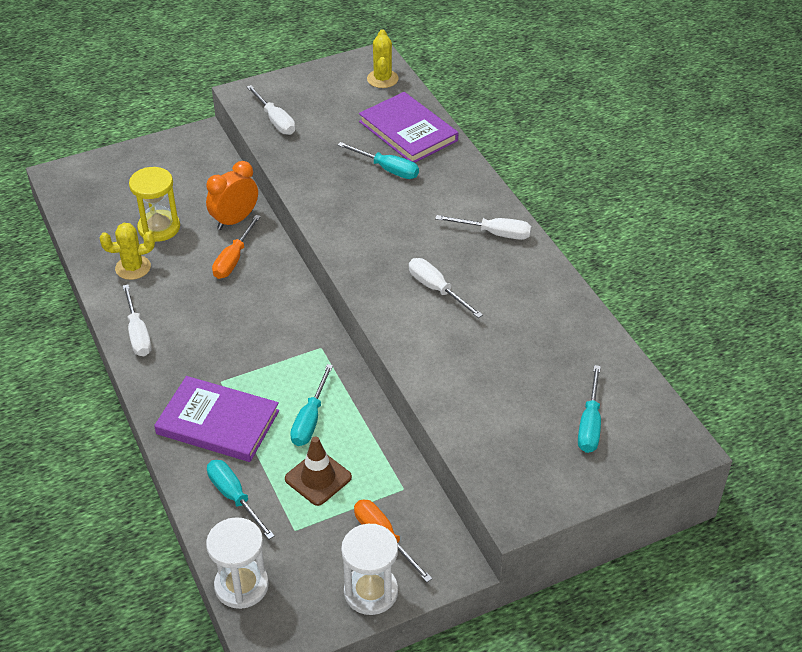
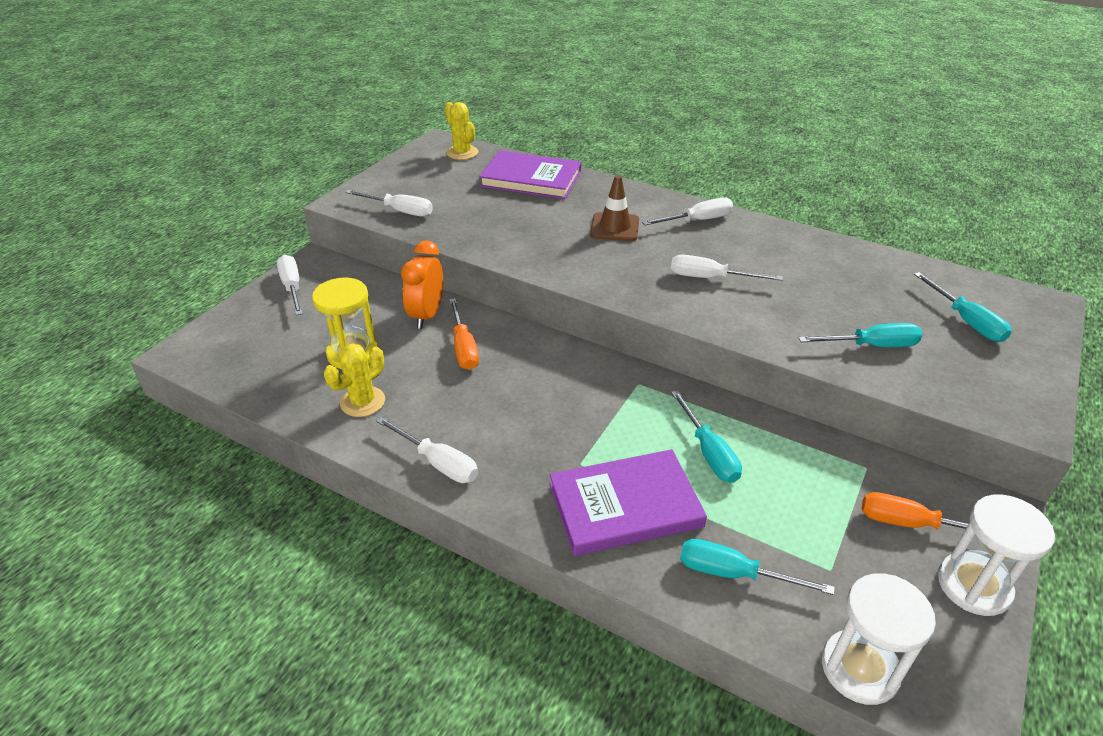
camera: 35 degrees left, 5 degrees down
brown traffic cone [285,436,352,506] -> brown traffic cone moved to [590,175,639,241]
turquoise screwdriver [338,142,419,179] -> turquoise screwdriver moved to [798,323,922,347]
none -> white screwdriver [277,255,303,315]

